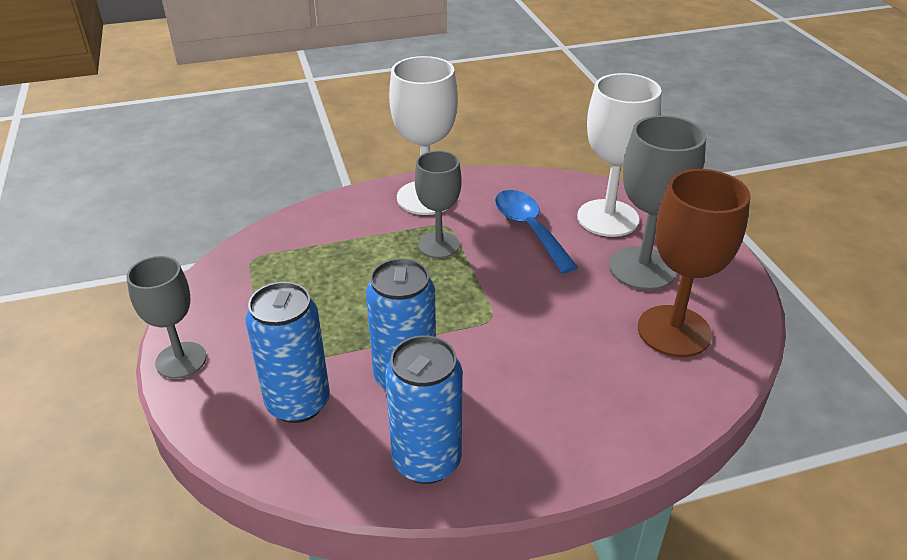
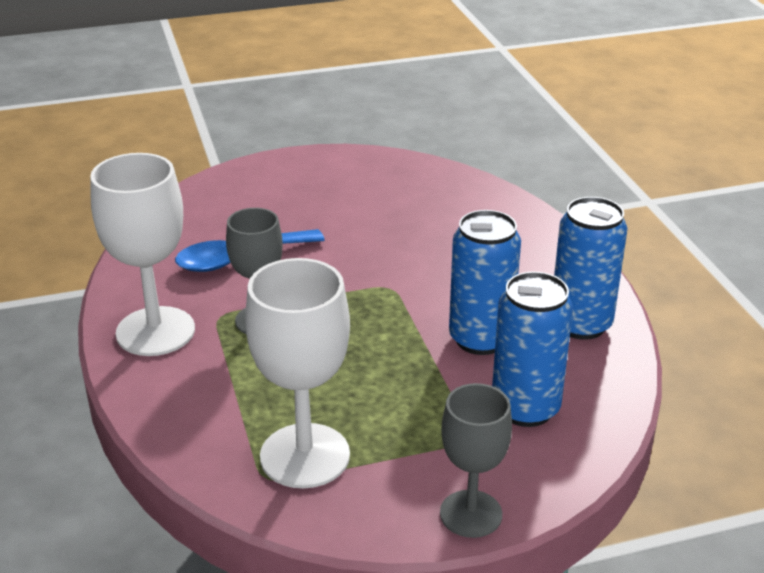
camera: 90 degrees left, 5 degrees down
white goblet [577,73,662,237] -> white goblet moved to [245,258,350,488]
grey goblet [609,115,706,290] -> none
brown goblet [638,169,751,357] -> none

